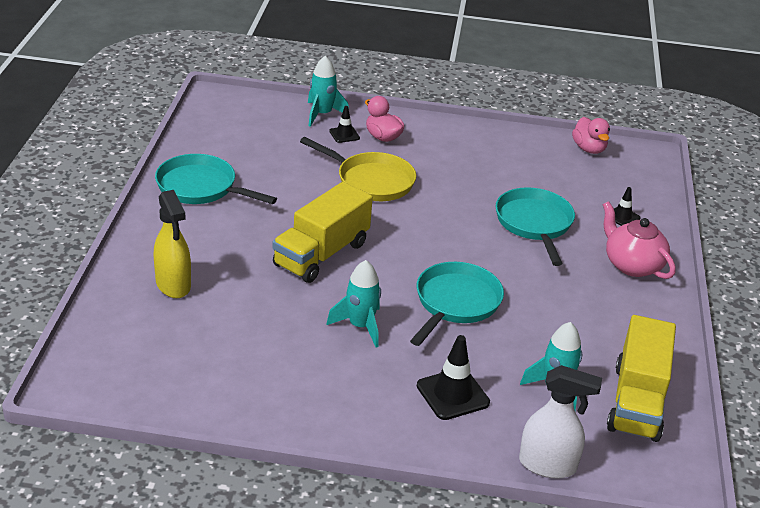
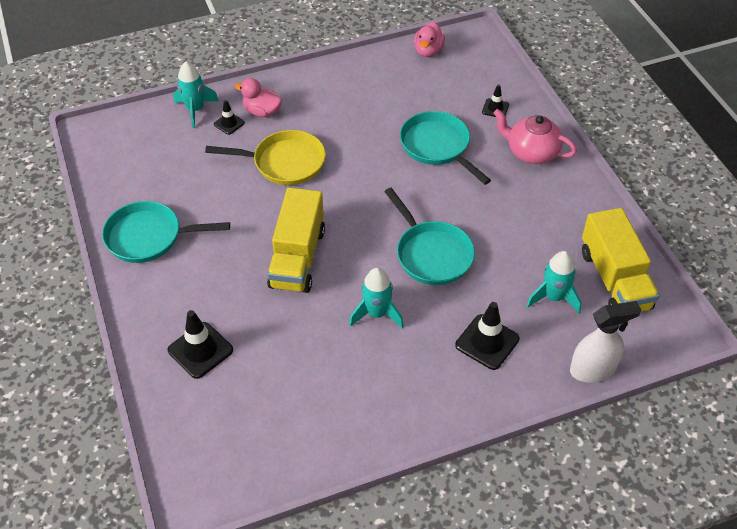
camera: 25 degrees left, 15 degrees up
yellow spray bottle [154,190,191,298] -> black traffic cone [168,310,233,379]
turquoise pan [410,262,504,346] -> turquoise pan turned 150 degrees clockwise [384,188,475,285]
pink duck [572,117,610,154] -> pink duck turned 60 degrees clockwise [414,22,445,57]

